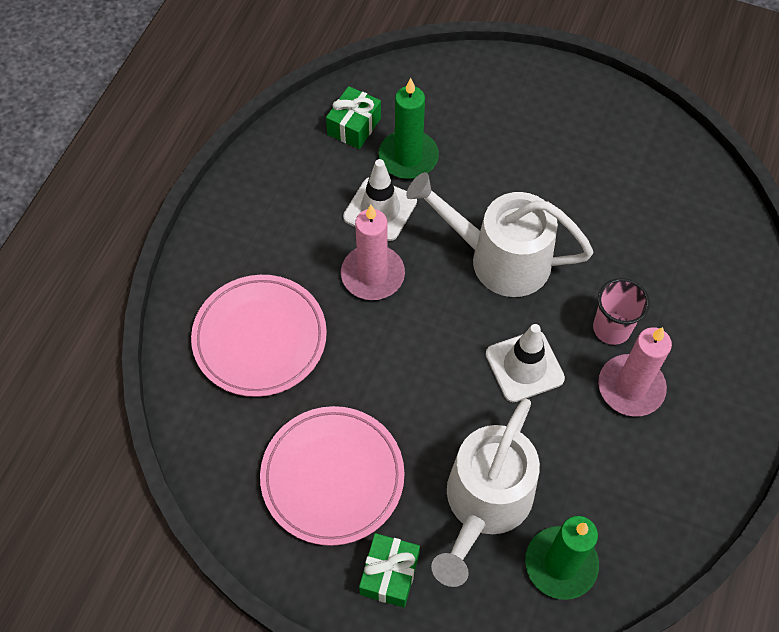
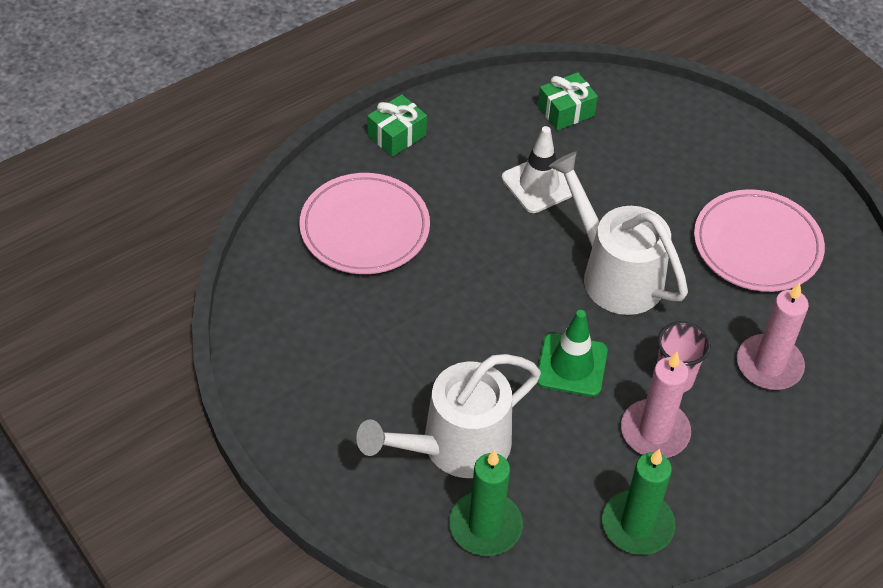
camera: 30 degrees right, 10 degrees down
pink plate [260,406,405,546] -> pink plate moved to [694,189,825,292]
pink candle [341,205,405,300] -> pink candle moved to [737,283,809,390]
green gift [359,533,420,608] -> green gift moved to [367,94,427,157]
green candle [378,78,439,179] -> green candle moved to [602,449,675,555]
white traffic cone [486,324,565,402] -> green traffic cone [537,310,608,397]

